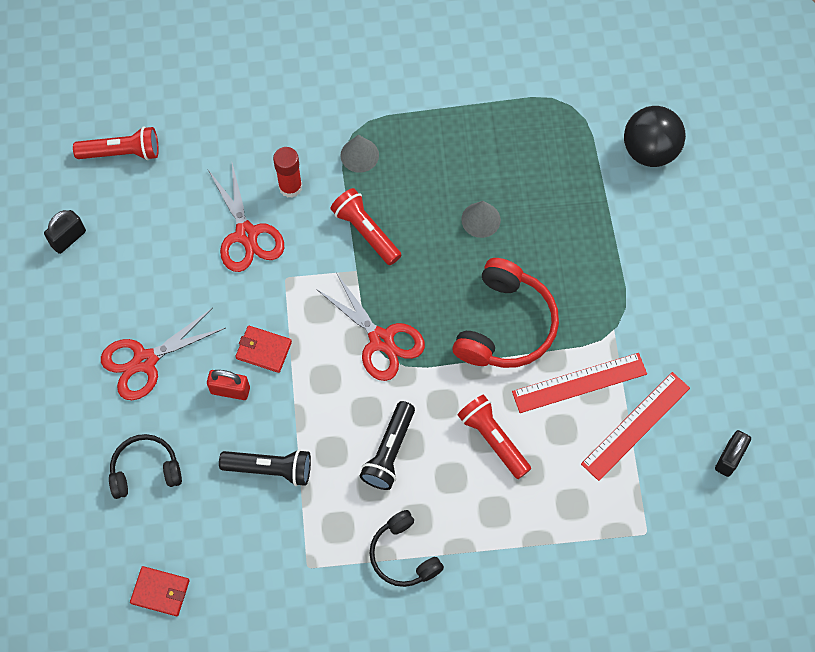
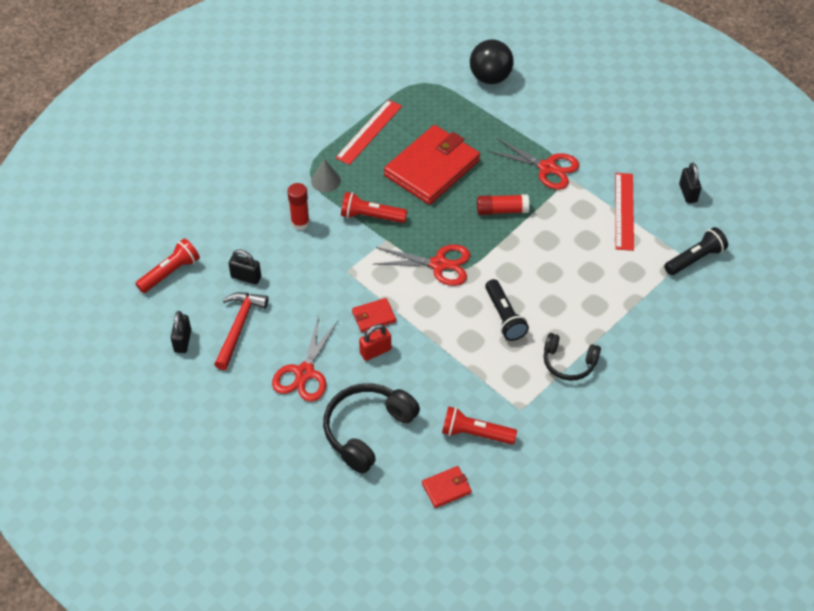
camera: 40 degrees left, 15 degrees down
black headphones [109,434,182,499] -> black headphones [323,383,420,473], size x1.60
red scissors [208,163,284,272] -> red scissors moved to [488,138,579,190]
black flashlight [219,449,311,486] -> black flashlight moved to [664,227,728,275]
red headphones [453,258,559,368] -> red glue stick [477,194,529,215]
red flashlight [458,394,531,479] -> red flashlight moved to [442,406,517,444]
grey cone [461,201,501,238] -> red wallet [384,125,480,205]
red ruler [512,353,647,413] -> red ruler moved to [335,100,402,165]
none -> red hammer [214,292,269,370]
none -> black padlock [228,250,261,284]

